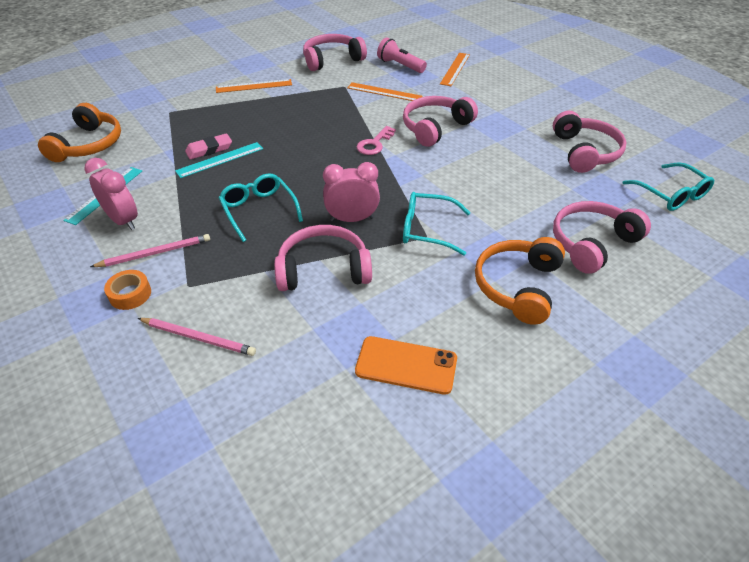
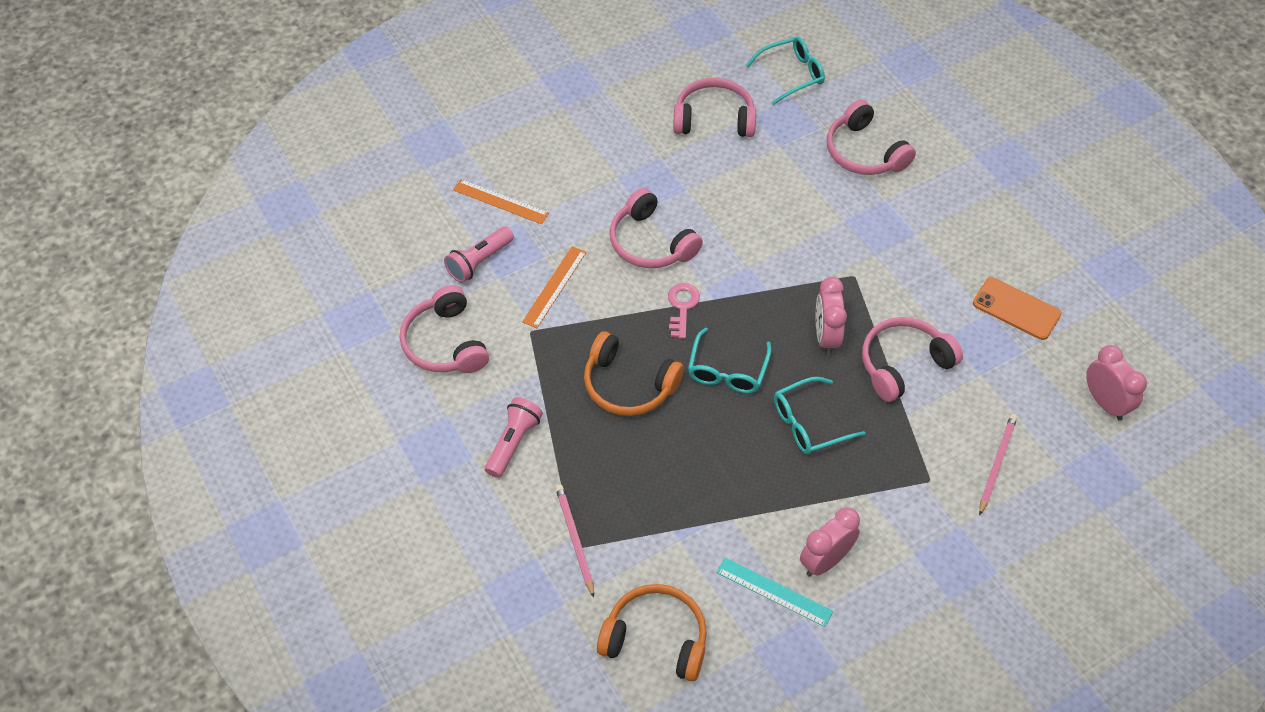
camera: 85 degrees left, 10 degrees up
pink pencil [90,234,210,267] -> pink pencil moved to [555,485,594,598]
orange tape [104,270,151,310] -> none
turquoise ruler [175,142,263,178] -> none
pink eraser [185,133,232,159] -> none
orange ruler [216,79,292,93] -> pink flashlight [485,397,543,478]
pink headphones [274,225,372,291] -> pink headphones turned 60 degrees clockwise [862,317,963,402]
orange phone [355,336,457,395] -> orange phone turned 75 degrees counterclockwise [973,277,1062,340]
pink key [357,126,396,155] -> pink key turned 120 degrees counterclockwise [668,283,700,339]
turquoise glasses [403,192,470,255] -> turquoise glasses moved to [688,328,772,393]
orange headphones [475,237,565,325] -> orange headphones moved to [584,332,684,416]
none -> pink clock [1086,345,1147,421]

